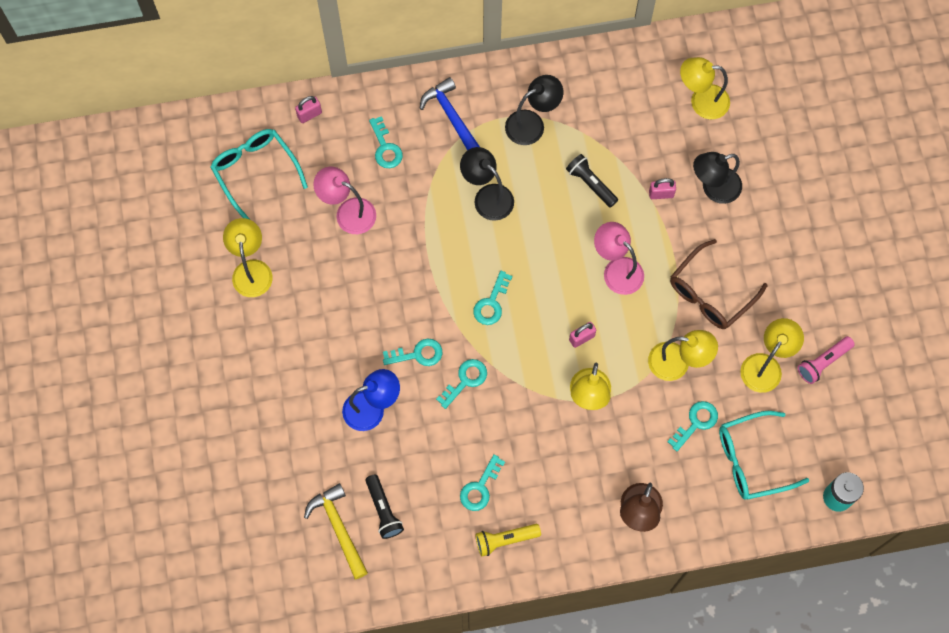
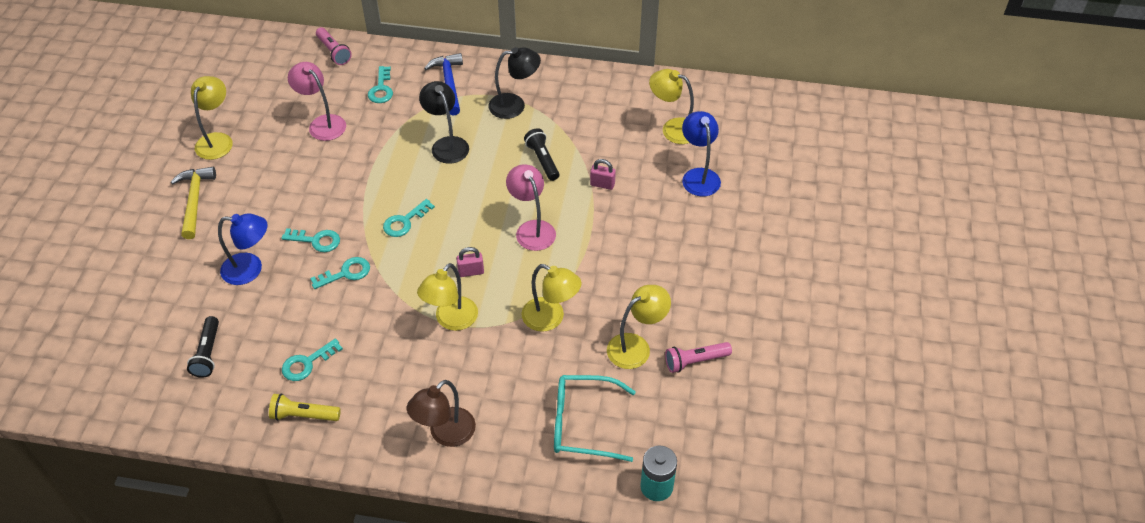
camera: 20 degrees right, 20 degrees down
turquoise glasses [210,129,308,220] -> none
pink padlock [295,96,322,123] -> pink flashlight [316,27,352,65]
yellow hammer [304,483,368,579] -> yellow hammer moved to [171,167,216,239]
turquoise key [667,401,718,451] -> none
brown glasses [670,239,768,329] -> none
black lamp [693,152,742,204] -> none
none -> blue lamp [682,111,721,197]

